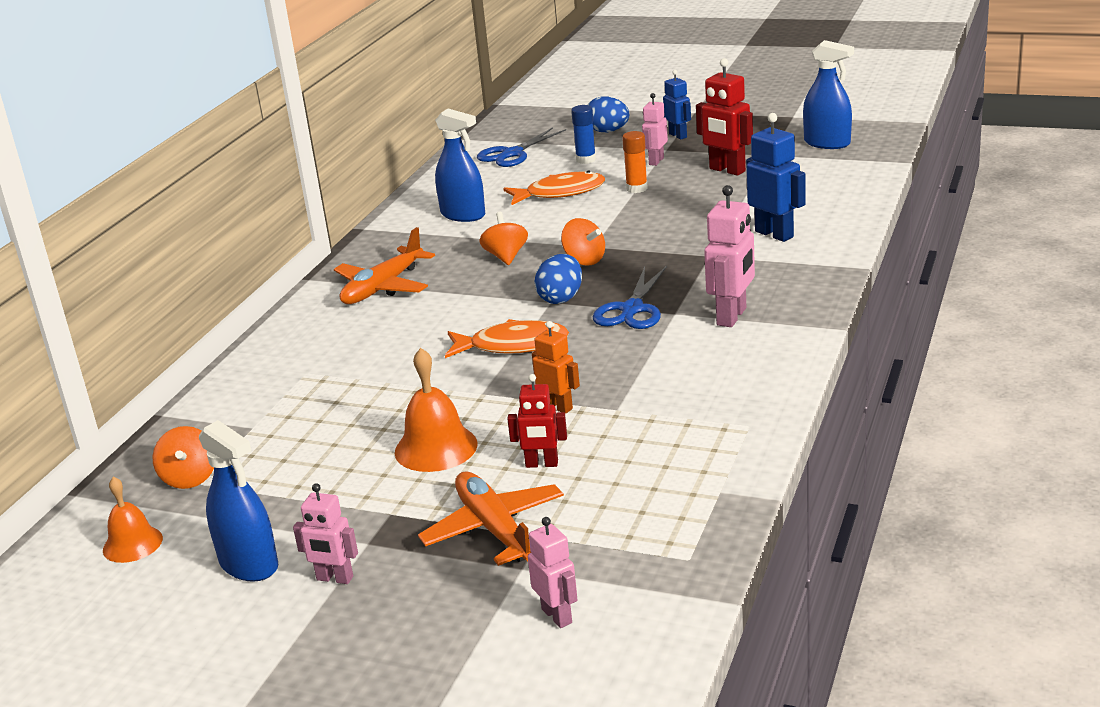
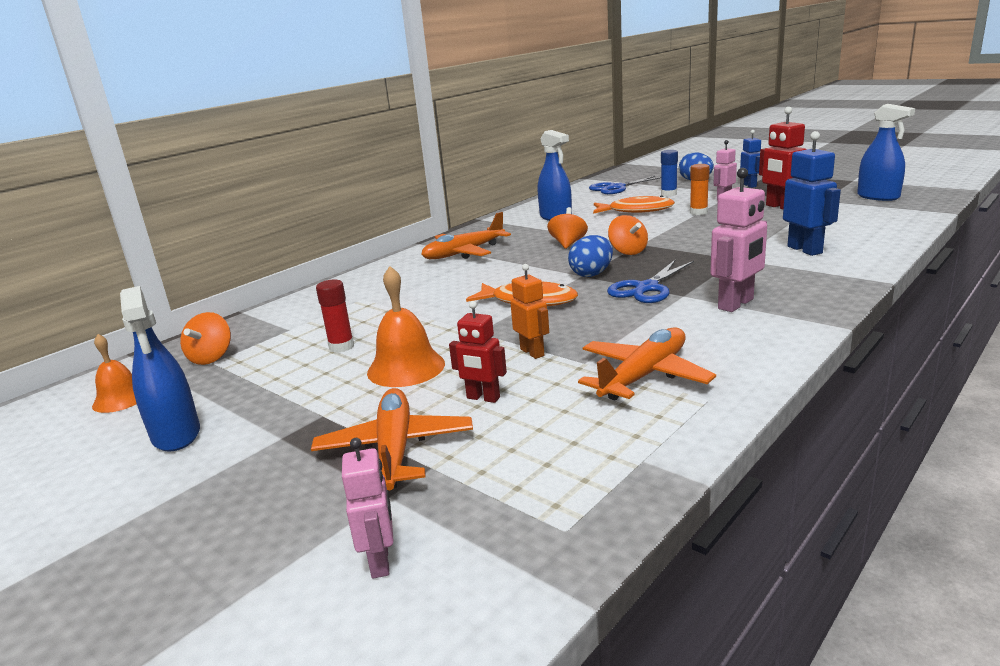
camera: 20 degrees right, 5 degrees down
pink robot [293,483,358,584] -> none
none -> red glue stick [316,280,354,353]
none -> orange plane [578,328,716,401]

